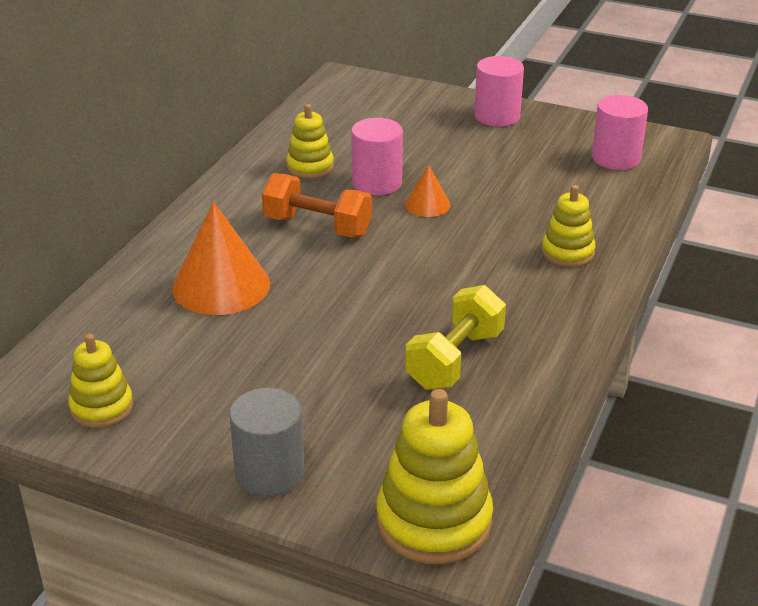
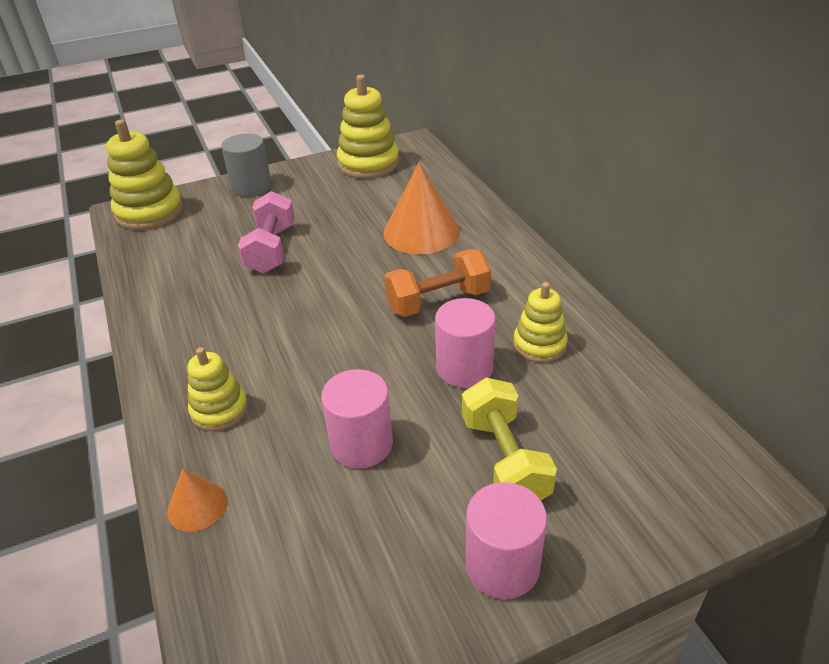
camera: 135 degrees right, 5 degrees up
yellow stacking toy [68,333,134,428] -> yellow stacking toy [337,75,399,178], size x1.66
orange cone [405,165,450,217] -> orange cone moved to [167,469,228,532]
yellow dumbbell [405,285,506,390] -> yellow dumbbell moved to [462,378,557,500]
pink cylinder [592,95,648,170] -> pink cylinder moved to [321,369,393,469]
none -> pink dumbbell [238,191,295,273]

